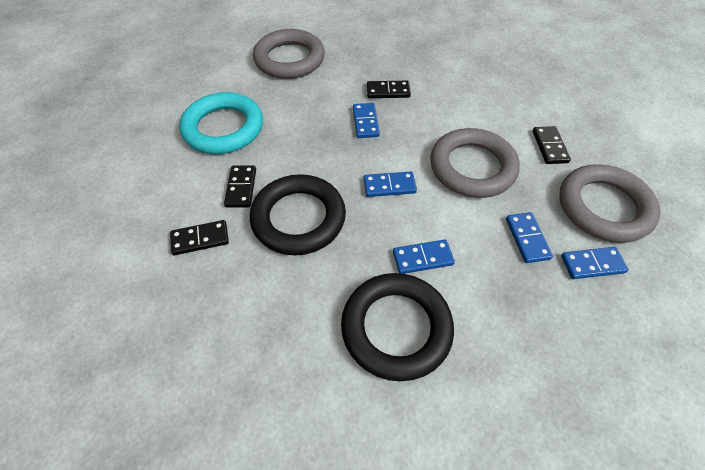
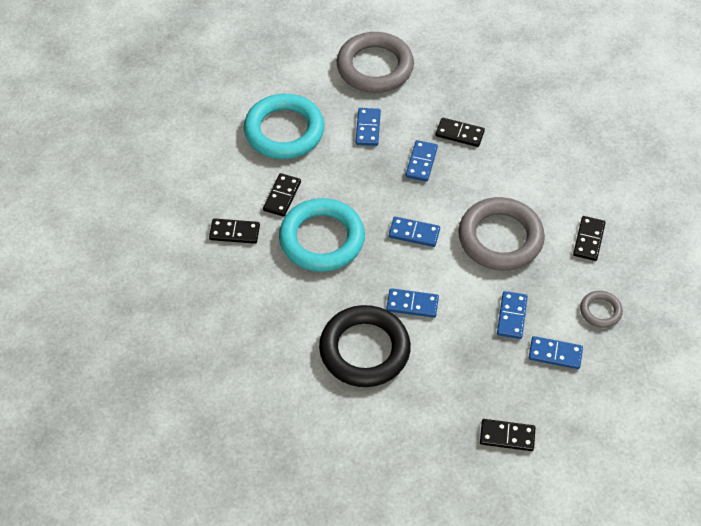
camera: 20 degrees right, 0 degrees up
black ring [250,174,346,255] -> turquoise ring [279,198,365,272]
grey ring [559,164,660,243] -> grey ring [580,291,623,328], size x0.47
none -> blue domino [356,108,381,146]
none -> black domino [480,419,536,451]

